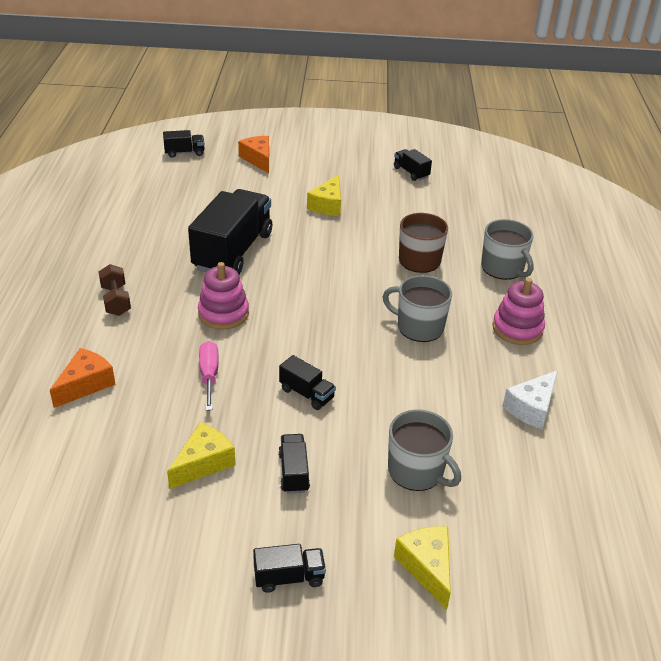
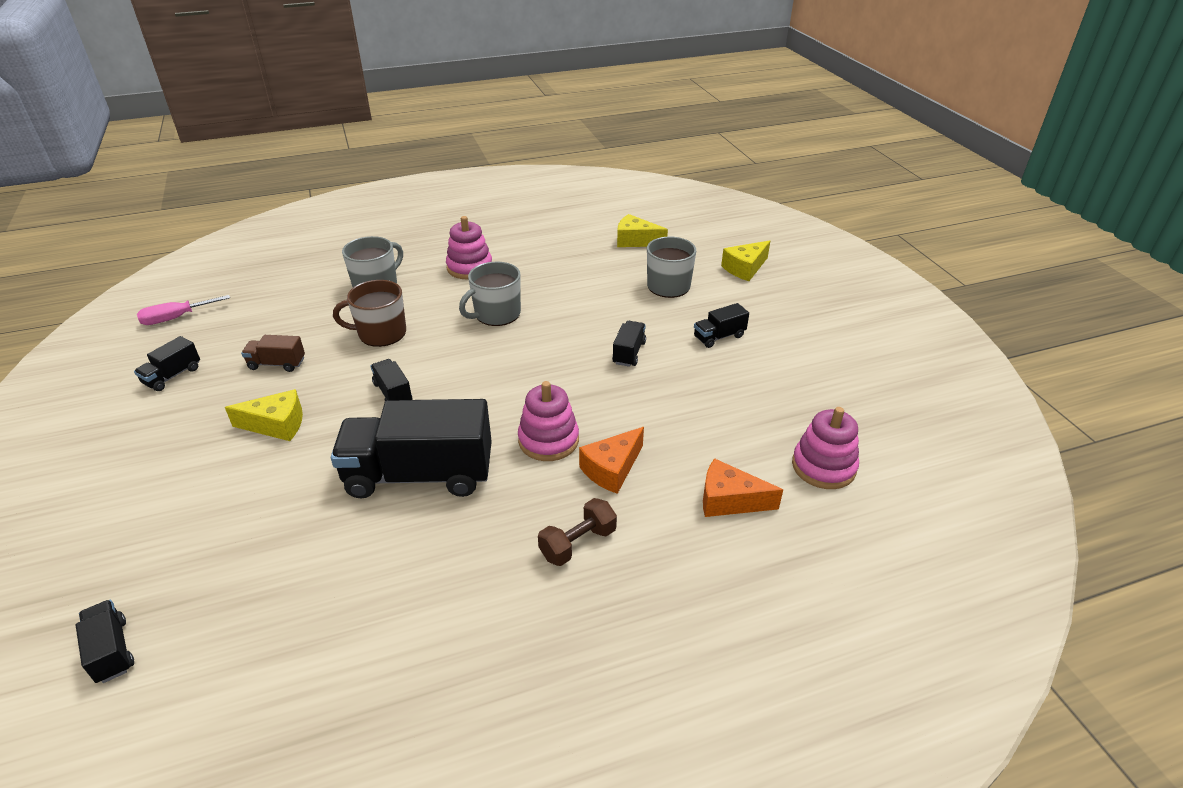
camera: 110 degrees left, 0 degrees up
yellow cheese [167,422,236,489] -> yellow cheese moved to [617,214,668,247]
pink screwdriver [199,341,219,411] -> pink screwdriver moved to [137,295,230,325]
orange cheese [238,136,269,173] -> orange cheese moved to [579,427,644,494]
black truck [253,544,326,593] -> black truck moved to [370,359,412,401]
grey mug [383,275,452,342] -> grey mug turned 45 degrees clockwise [459,262,521,326]
white cheese [503,370,558,429] -> none
none -> brown truck [241,335,305,372]
none -> pink stacking toy [792,407,859,489]

